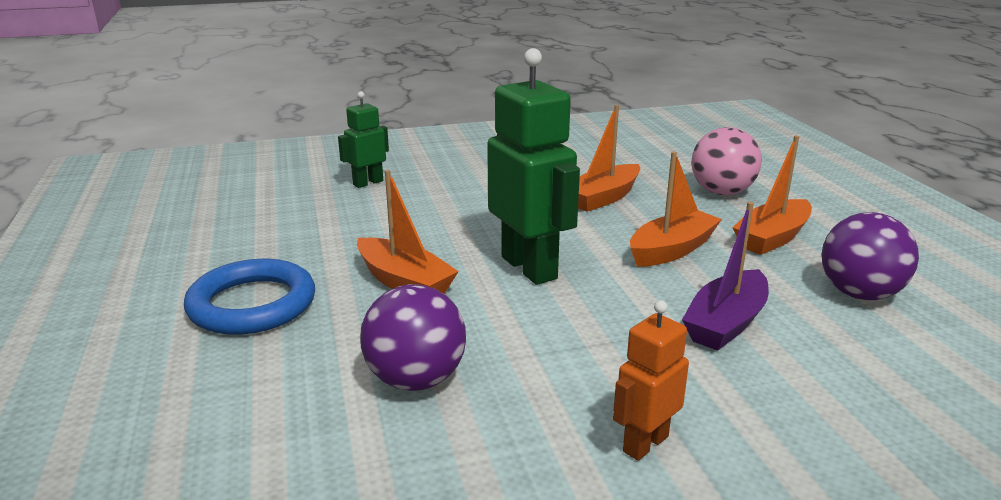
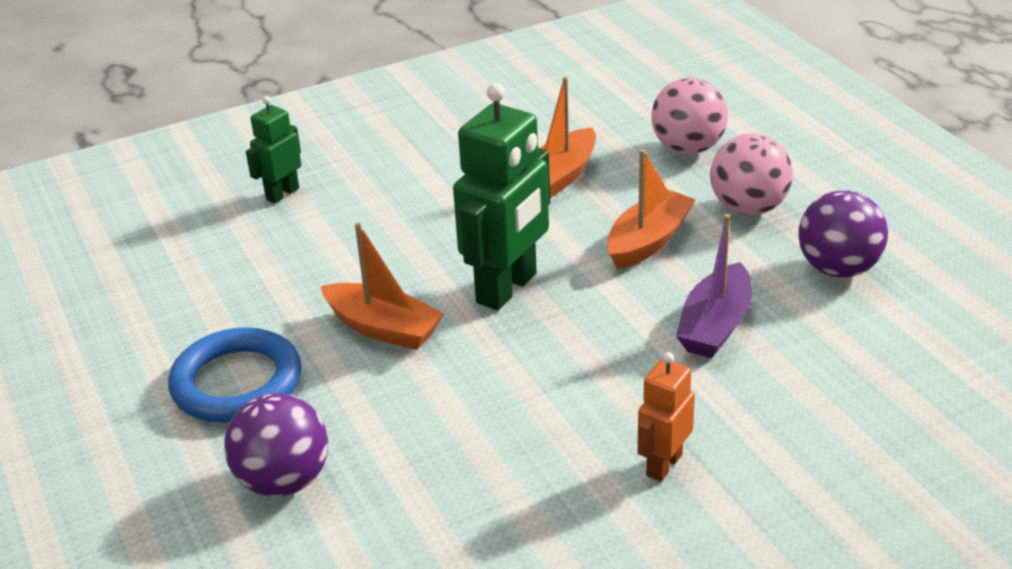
camera: 10 degrees left, 10 degrees up
purple ball [360,284,466,391] -> purple ball moved to [224,393,328,497]
green robot [487,48,580,285] -> green robot turned 75 degrees clockwise [453,83,550,310]
orange boat [733,136,812,255] -> pink ball [710,134,793,215]

